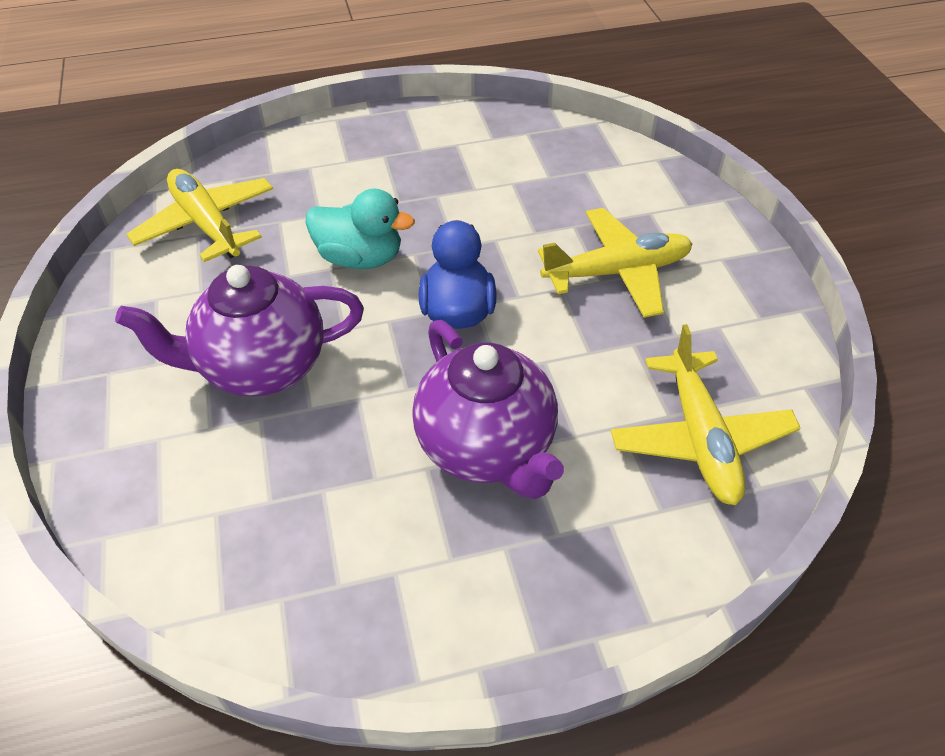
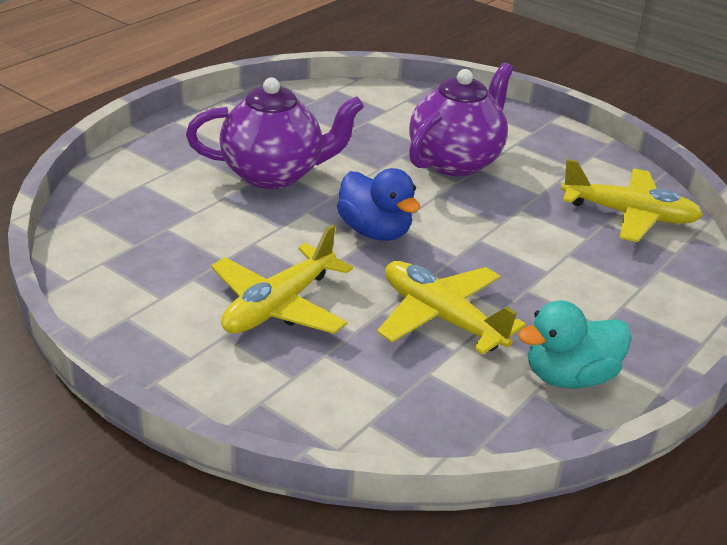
camera: 140 degrees right, 15 degrees down
turquoise duck [305,189,415,269] -> turquoise duck moved to [518,300,632,389]
purple teapot [412,320,564,499] -> purple teapot turned 150 degrees clockwise [186,77,364,189]
yellow plane [611,324,801,505] -> yellow plane moved to [377,261,526,355]

